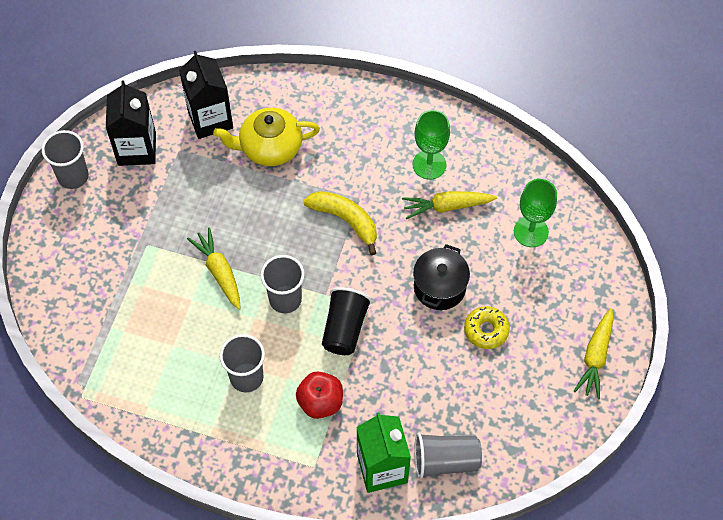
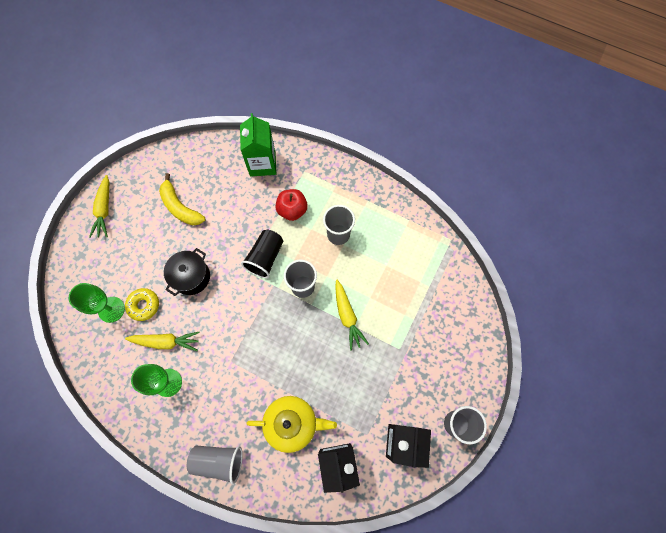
camera: 170 degrees left, 10 degrees up
yellow banana [303,191,377,255] -> yellow banana moved to [159,173,205,225]
grey cup [415,433,482,479] -> grey cup moved to [187,446,243,484]
yellow donut [464,306,510,349] -> yellow donut moved to [125,288,159,321]
yellow carrot [574,308,614,399] -> yellow carrot turned 150 degrees clockwise [89,175,109,238]

